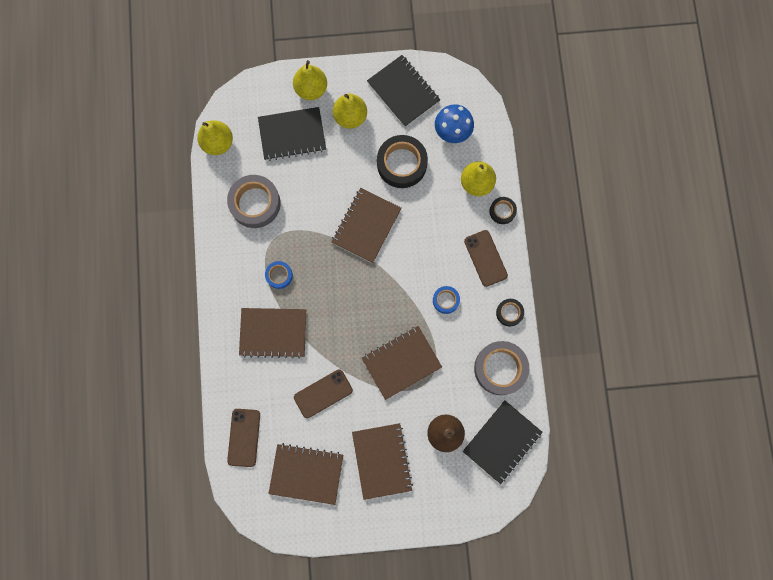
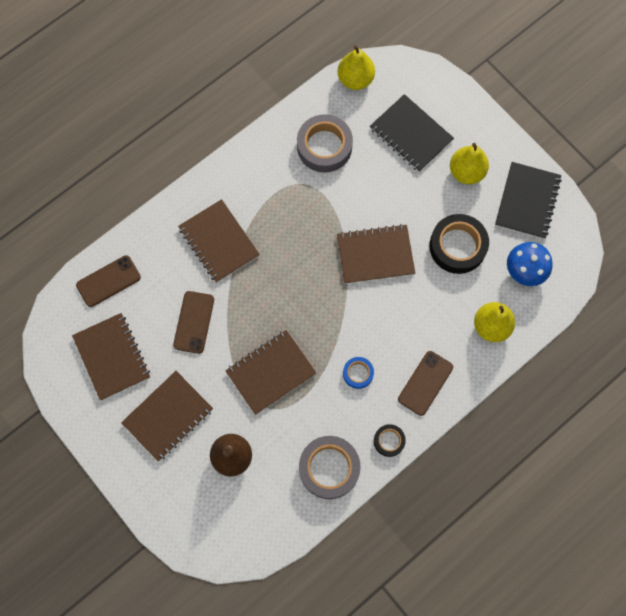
camera: 55 degrees right, 5 degrees down
blue tape [265,261,293,289] -> none
yellow pear [293,60,327,100] -> none
brown phone [294,369,353,418] -> brown phone turned 75 degrees clockwise [173,291,214,354]
brown notebook [362,326,442,400] -> brown notebook turned 60 degrees counterclockwise [225,330,316,415]
black notebook [463,400,543,484] -> none
black tape [489,197,517,224] -> none

